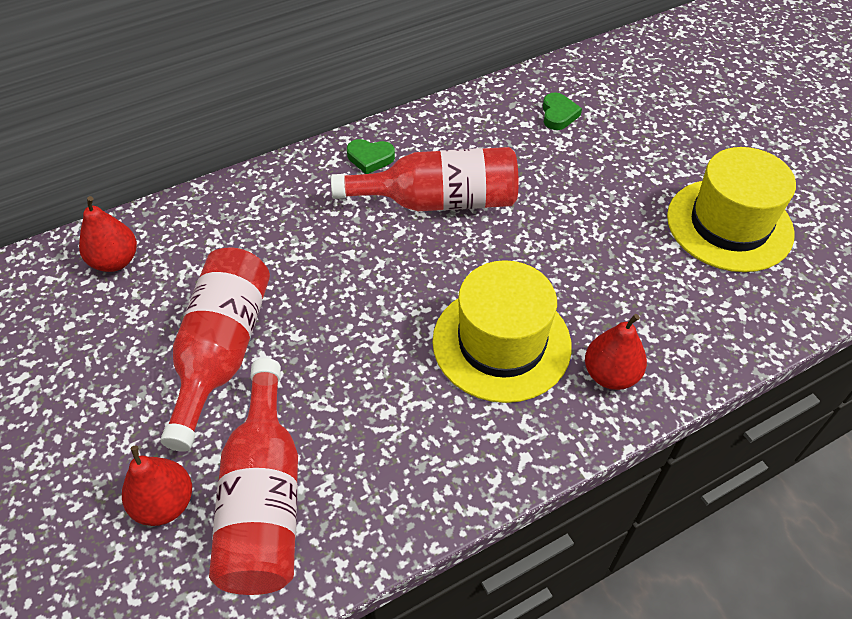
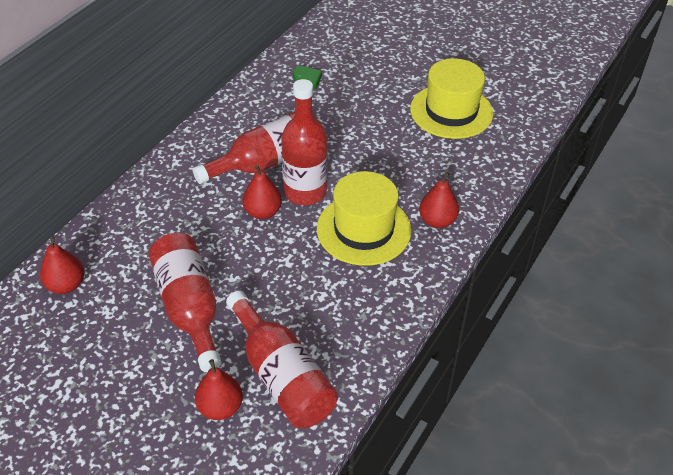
camera: 30 degrees left, 5 degrees down
green heart [347,139,395,174] -> none
none -> red pear [242,165,282,219]
none -> red bottle [281,79,327,205]

